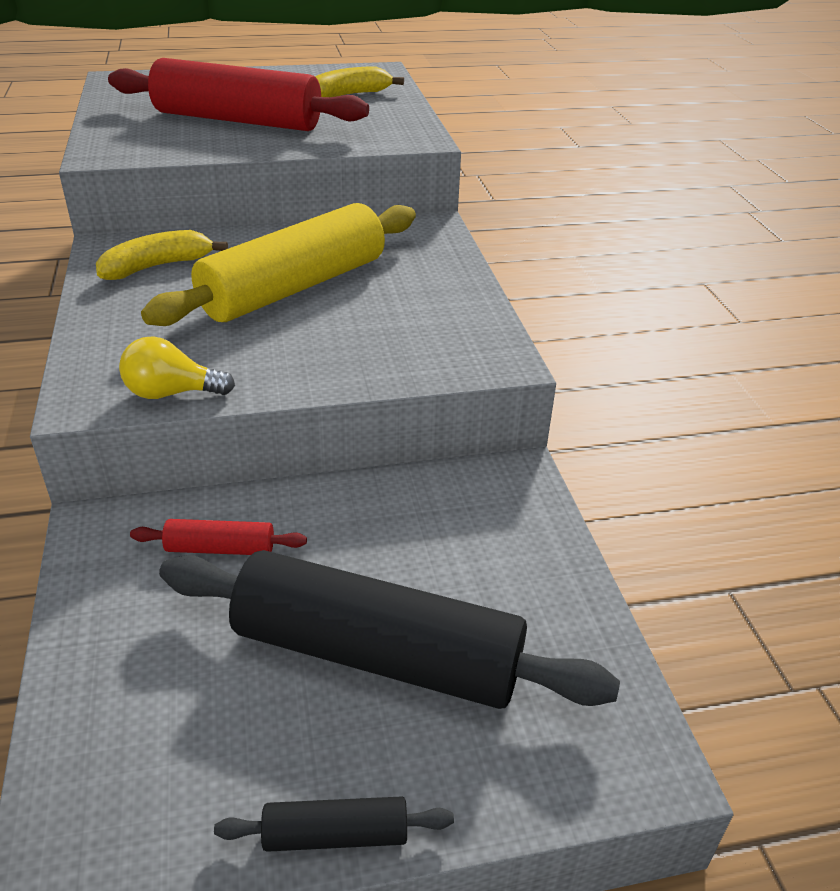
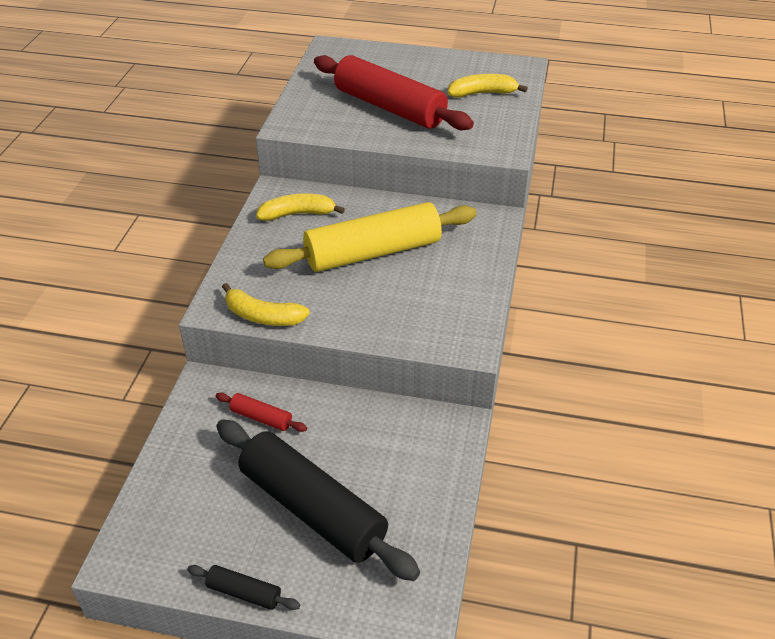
camera: 25 degrees right, 5 degrees up
yellow light bulb [119,336,235,399] -> yellow banana [222,283,310,326]

